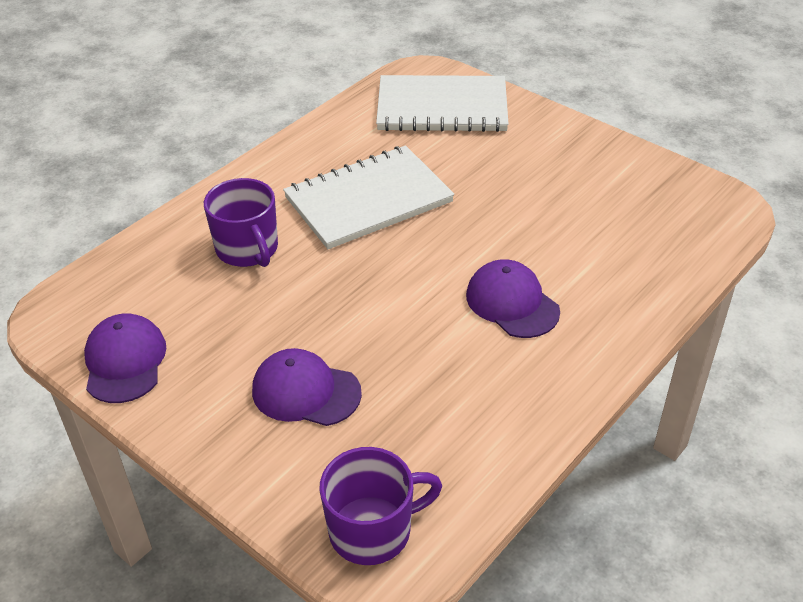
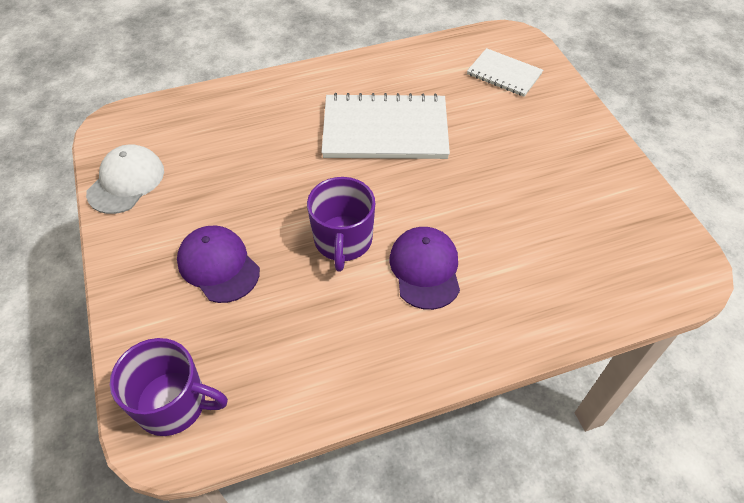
camera: 30 degrees right, 10 degrees up
purple cap [84,314,167,403] -> white cap [86,144,164,214]
purple mug [204,178,278,267] -> purple mug moved to [307,177,375,272]
white notebook [376,75,509,132] -> white notebook [467,48,543,97], size x0.56

